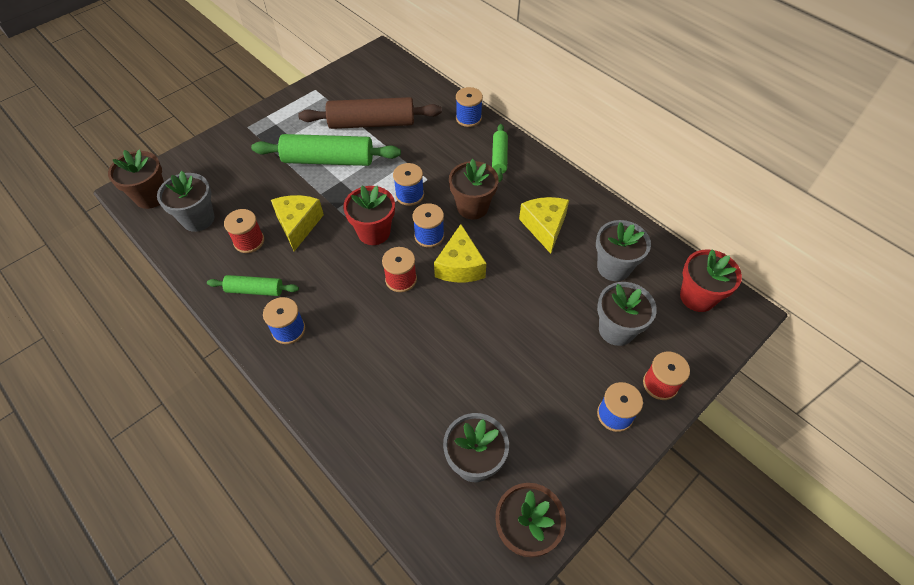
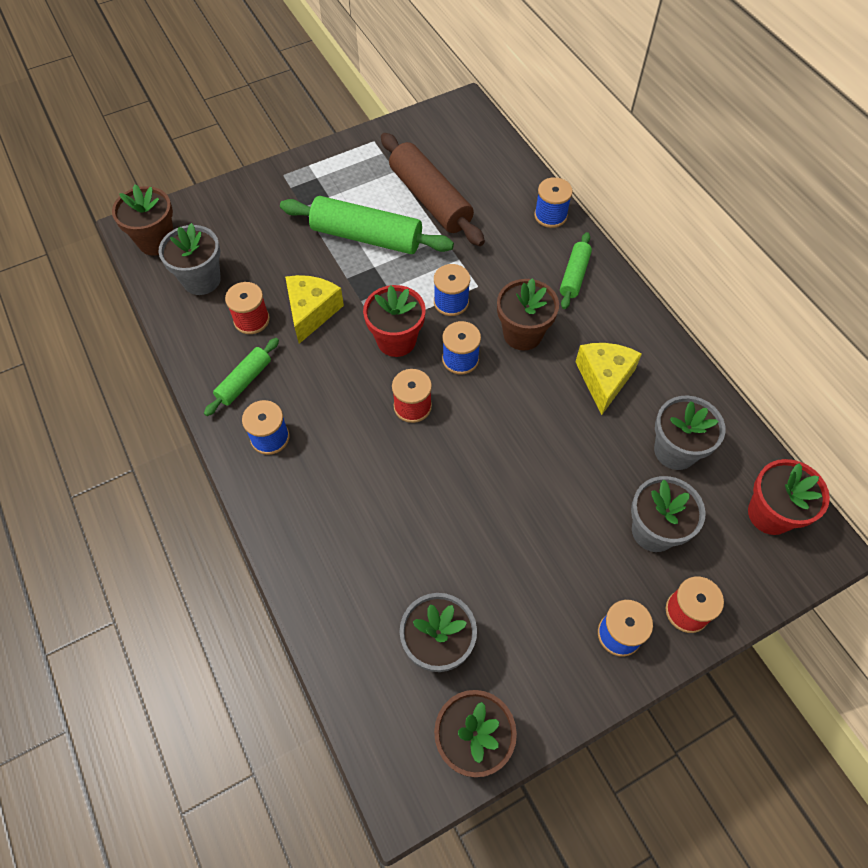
camera: 15 degrees right, 5 degrees up
green rolling pin [207,275,299,296] -> green rolling pin turned 75 degrees counterclockwise [204,338,279,416]
brown rolling pin [298,97,442,129] -> brown rolling pin turned 45 degrees clockwise [381,133,485,246]
yellow cheese [434,224,486,282] -> none

